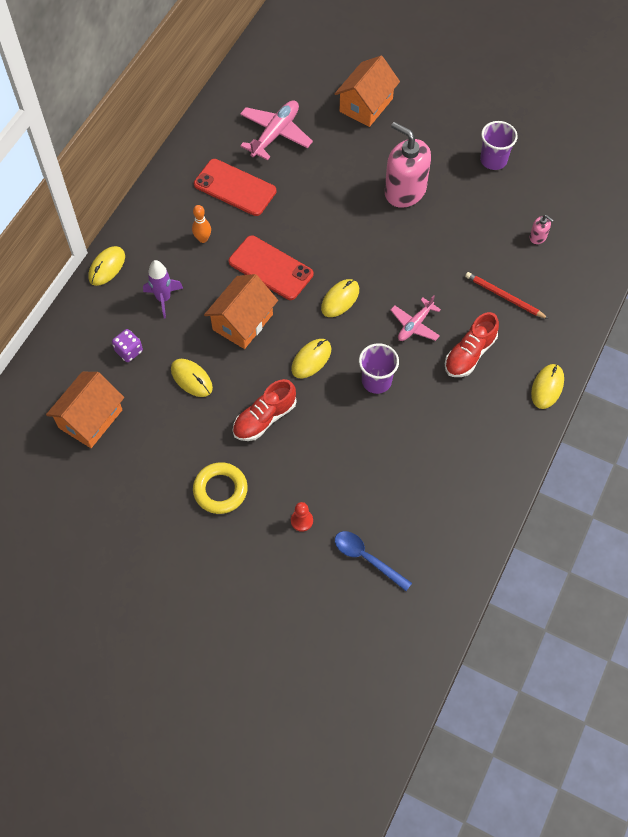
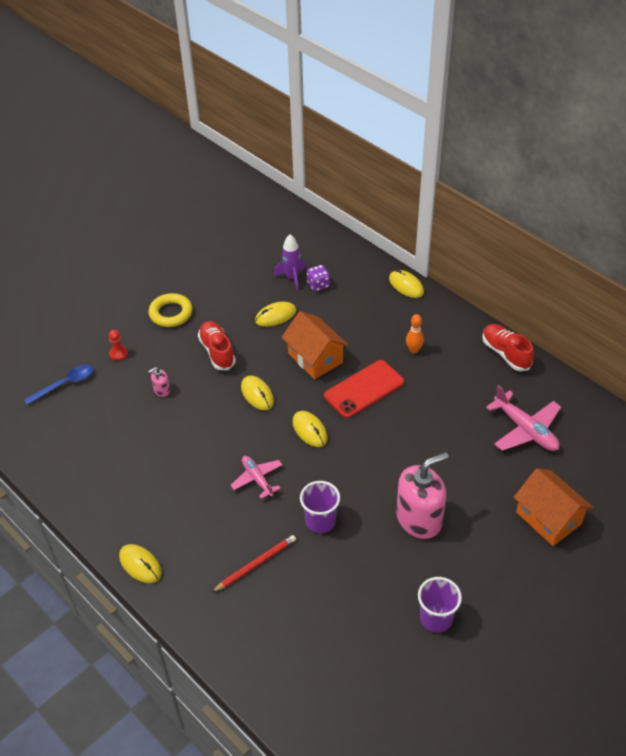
camera: 110 degrees right, 15 degrees down
orange house [46,372,124,448] -> none
purple rocket [143,260,183,318] -> purple rocket moved to [273,234,306,291]
red phone [194,159,276,216] -> none
purple cup [359,343,399,394] -> purple cup moved to [300,481,340,533]
red shoe [445,312,499,377] -> red shoe moved to [482,324,534,371]
pink soap dispenser [530,215,554,244] -> pink soap dispenser moved to [148,367,170,397]

